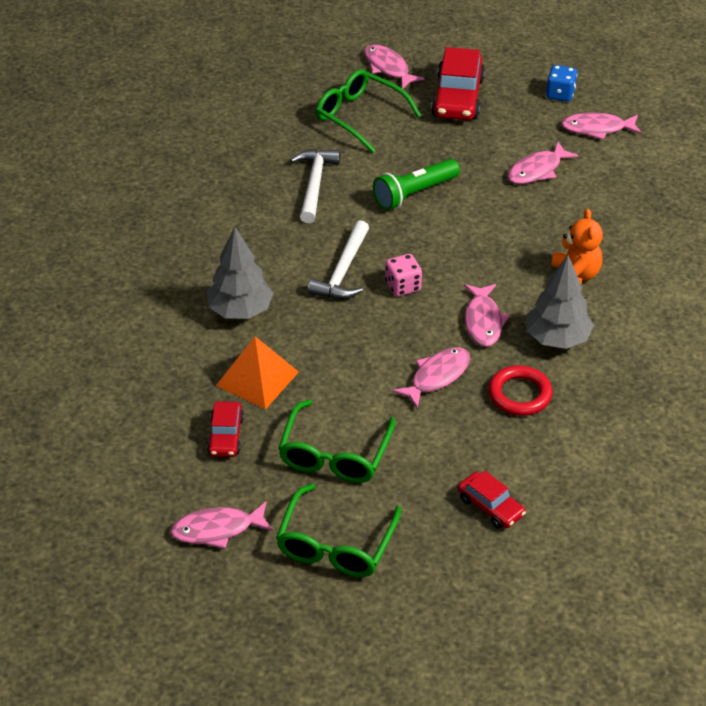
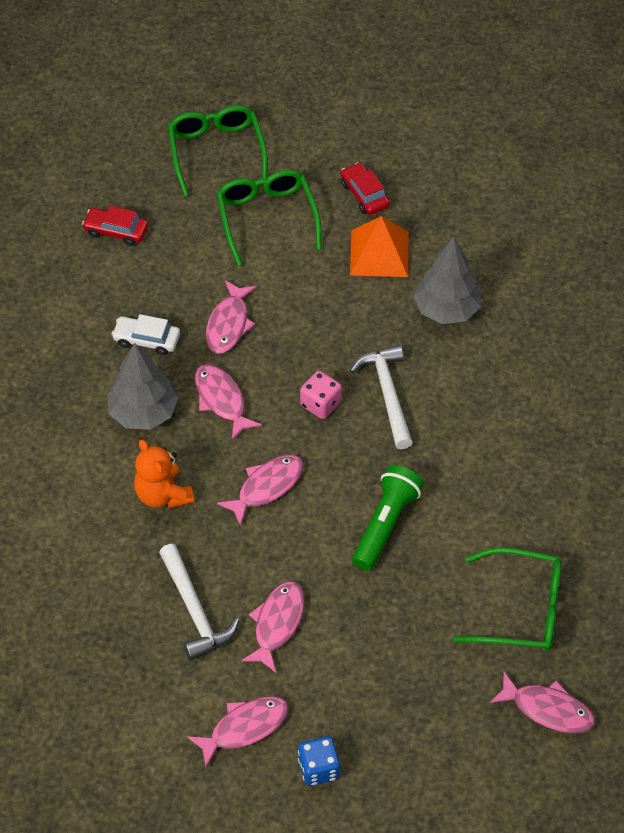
camera: 150 degrees right, 10 degrees up
pink fish [170,502,273,549] -> pink fish moved to [217,455,303,526]
white hammer [290,149,340,223] -> white hammer moved to [159,544,239,660]
red car [431,47,485,120] -> none
red ring [488,365,552,416] -> white car [111,314,180,355]

